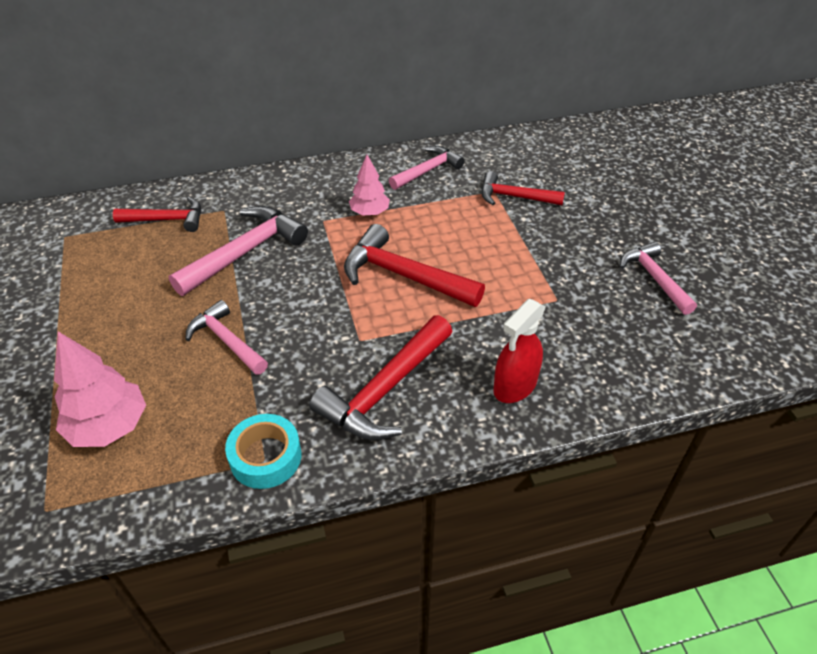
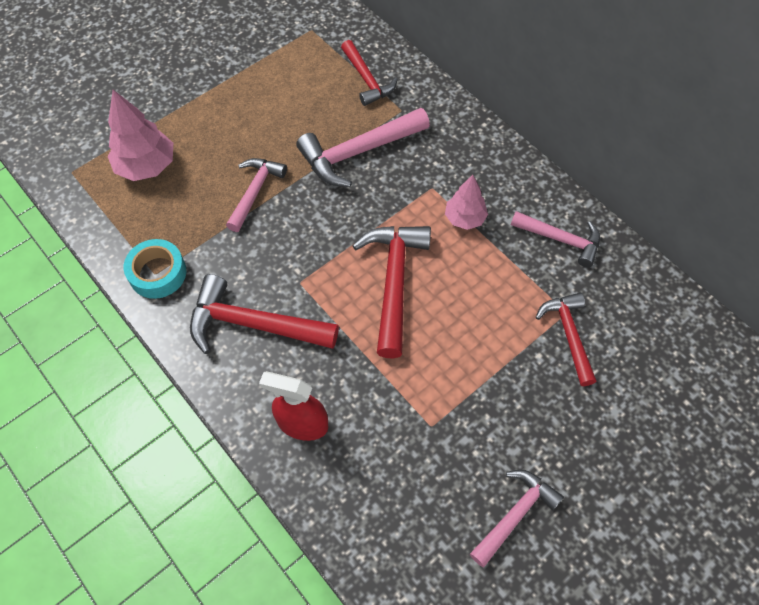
camera: 65 degrees right, 15 degrees up
pink hammer [169,206,308,296] -> pink hammer turned 135 degrees clockwise [296,108,430,187]

